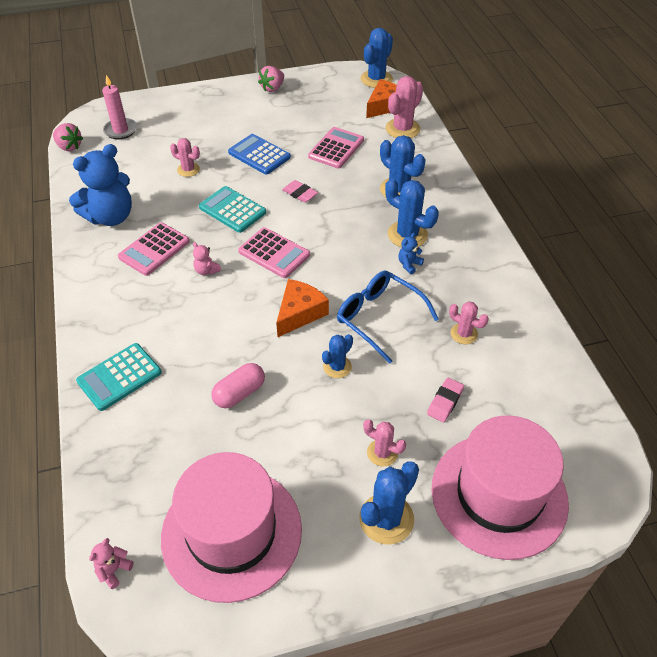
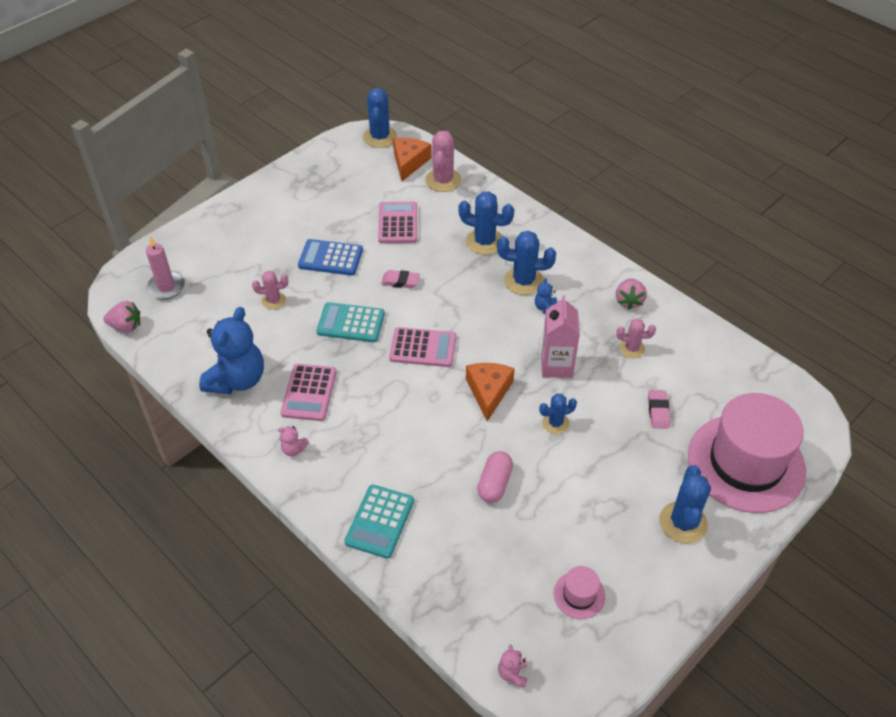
camera: 30 degrees left, 0 degrees up
pink hat [161,452,302,603] -> pink hat [554,566,606,619], size x0.41
pink teddy bear [193,242,221,275] -> pink teddy bear moved to [278,426,309,456]
pink strawberry [258,66,284,92] -> pink strawberry moved to [616,278,647,310]
blue cactus [322,334,353,378] -> blue cactus turned 60 degrees clockwise [539,394,577,434]
blue glasses [337,271,438,364] -> pink carton [541,295,580,378]
pink cactus [363,419,406,467] -> none

